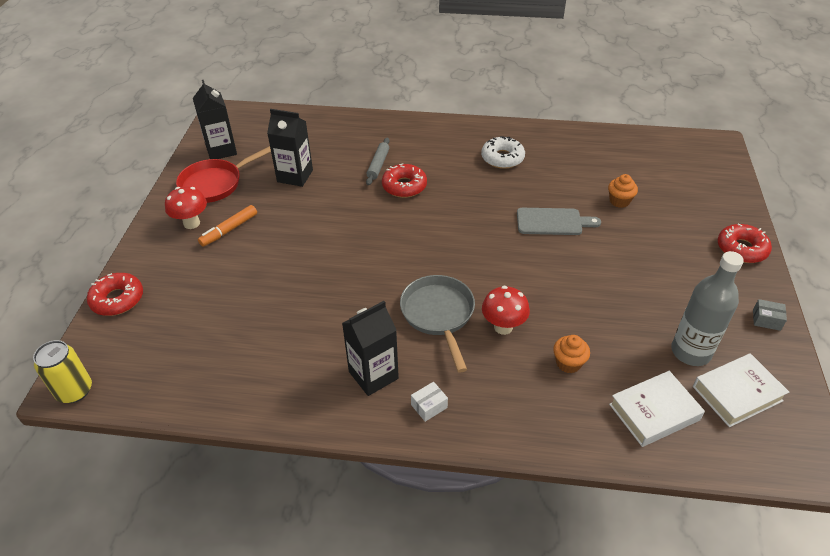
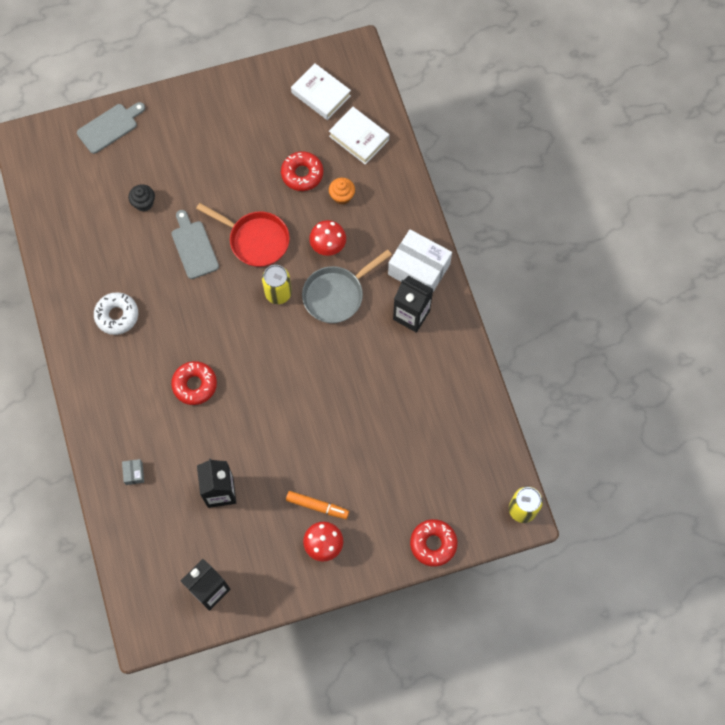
camera: 115 degrees left, 25 degrees up
red pan [176,146,271,203] -> red pan moved to [196,203,290,267]
grey rolling pin [366,138,390,185] -> none
white box [411,382,448,422] -> white box [388,229,452,292], size x2.42
orange cupcake [608,174,638,208] -> black cupcake [128,184,155,212]
grey bottle [671,251,744,366] -> none
red donut [718,224,772,263] -> red donut moved to [281,151,323,191]
grey box [753,299,787,331] -> grey box moved to [122,459,144,485]
none -> grey cutting board [77,102,145,154]
none -> yellow can [262,265,292,304]

